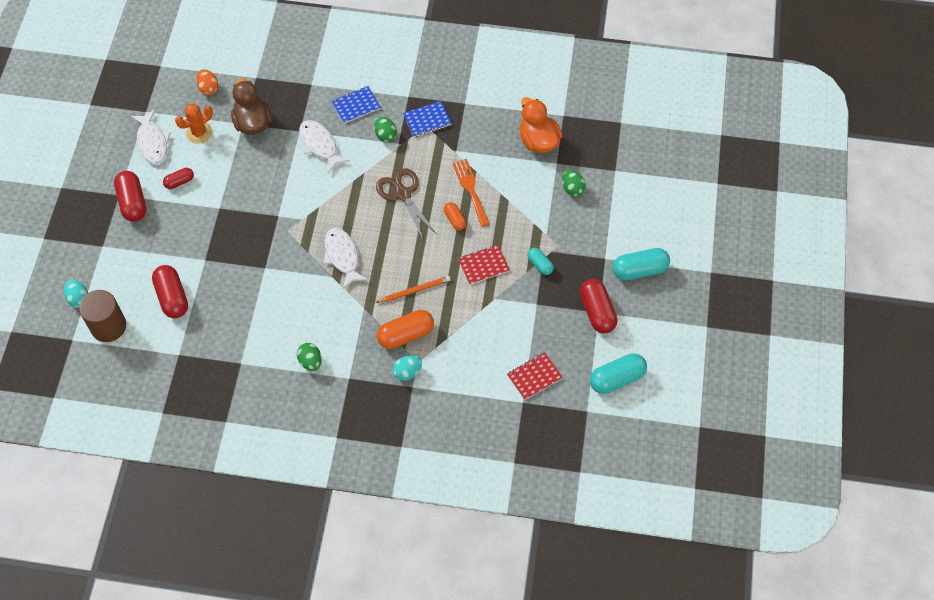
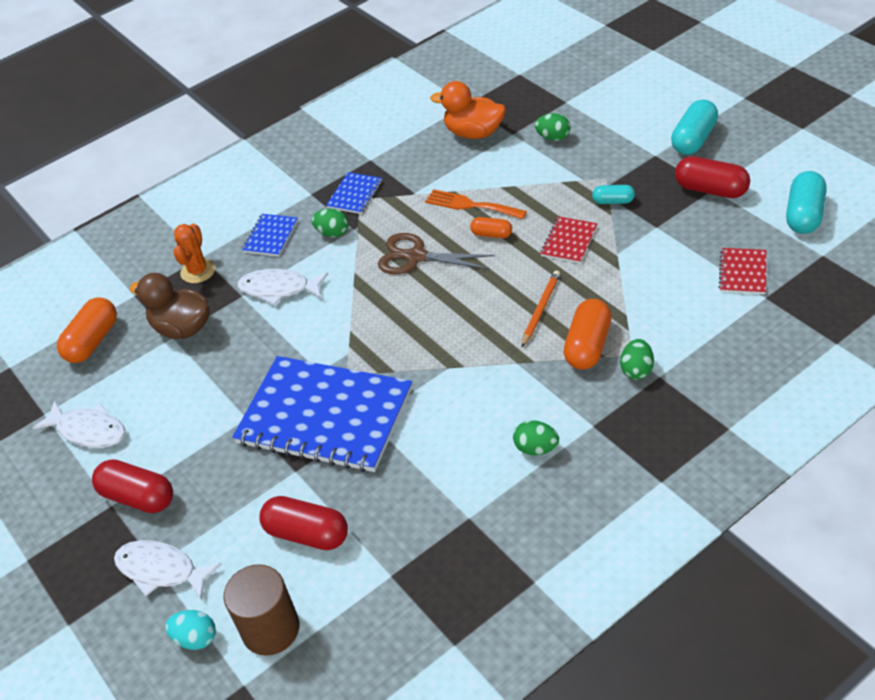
camera: 40 degrees left, 15 degrees down
red capsule [163,168,194,189] -> none
orange cactus [175,103,213,144] -> orange cactus moved to [173,224,215,283]
orange egg [196,69,218,95] -> orange capsule [57,297,117,363]
white fish [323,228,368,289] -> white fish moved to [114,540,222,600]
turquoise egg [393,355,422,381] -> green egg [620,339,654,380]
none -> blue notebook [232,356,412,472]

